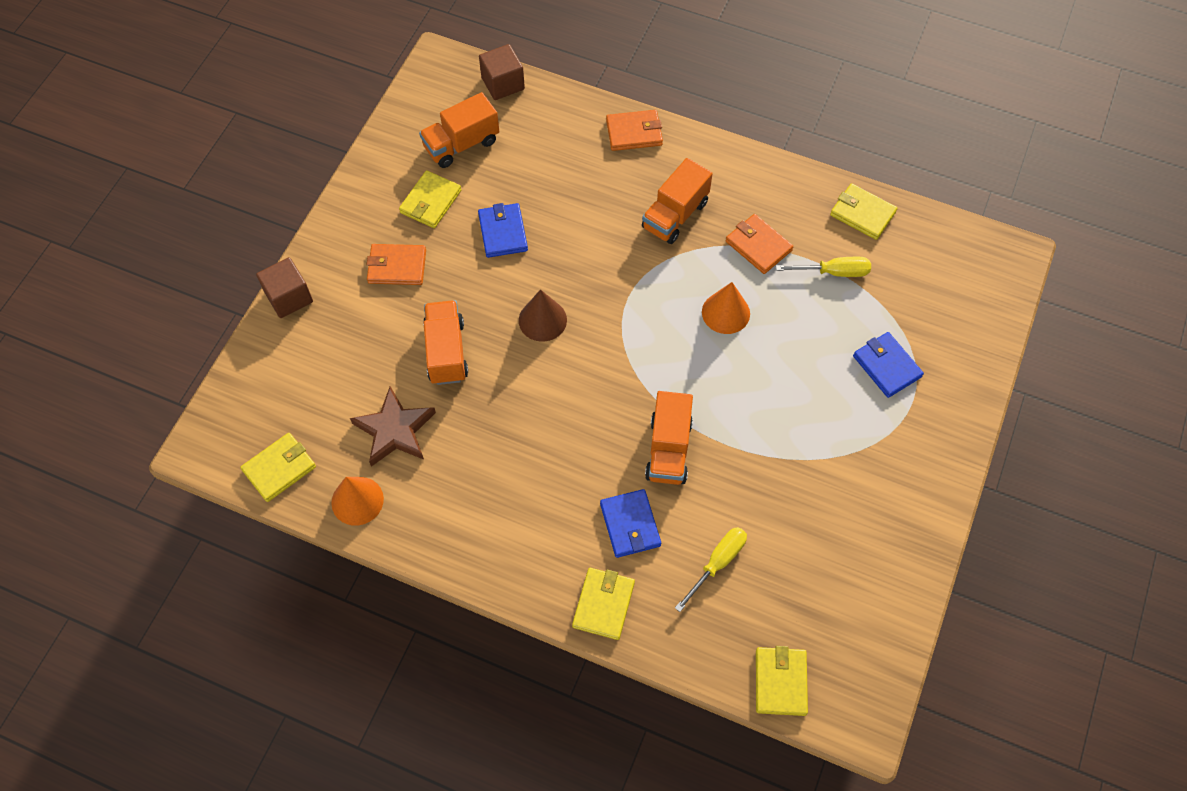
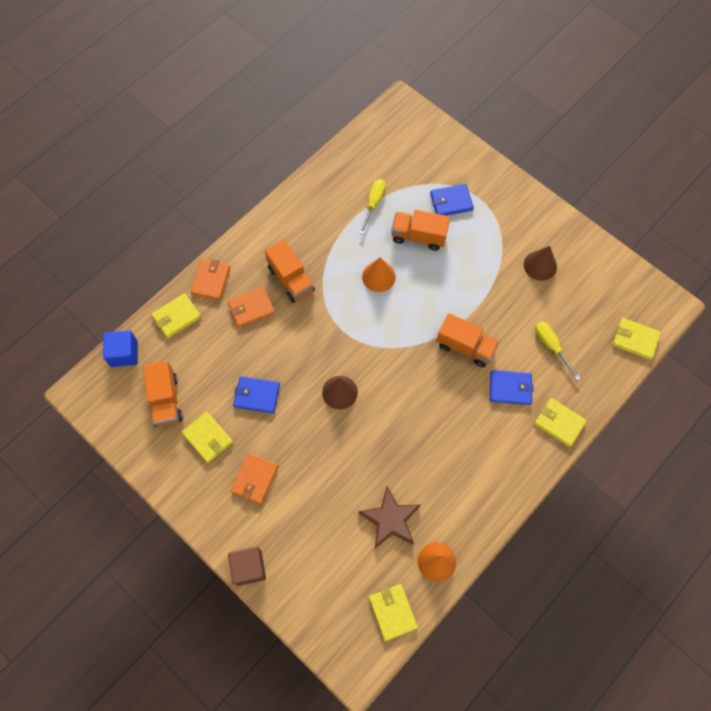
camera: 70 degrees left, 5 degrees up
orange truck [423,300,468,385] -> orange truck moved to [391,210,450,251]
brown cube [479,44,525,100] -> blue cube [103,330,138,367]
orange wallet [726,214,793,274] -> orange wallet moved to [228,287,275,328]
yellow wallet [830,183,897,240] -> yellow wallet moved to [151,293,201,338]
none -> brown cone [524,246,557,281]

